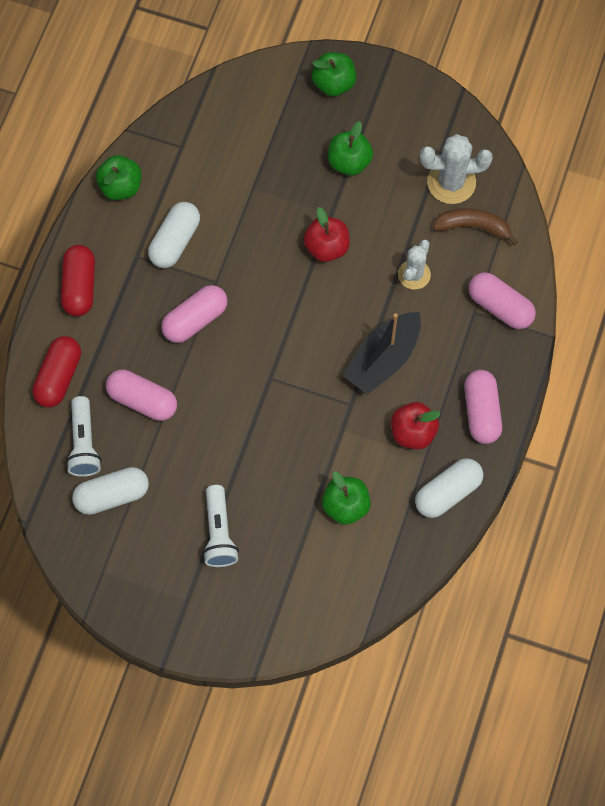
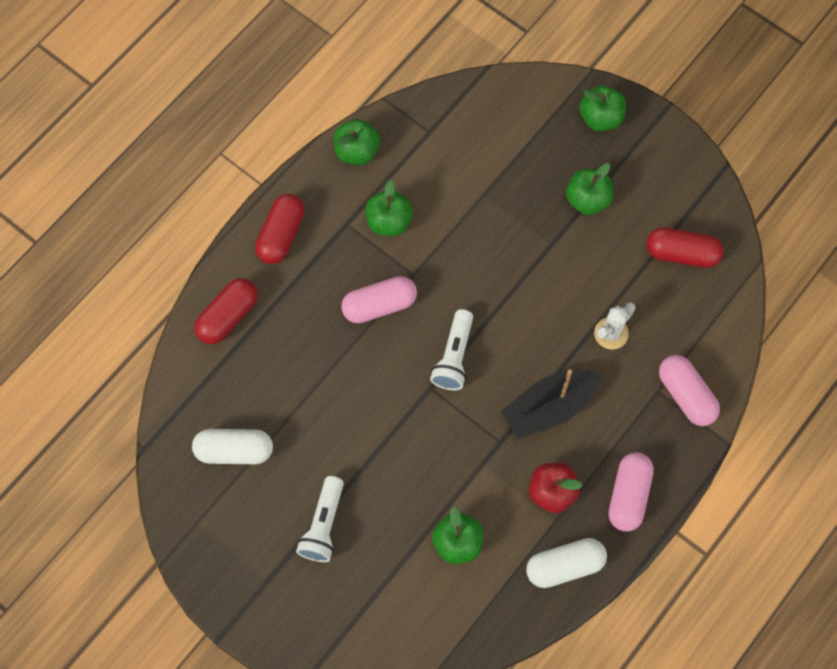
camera: 20 degrees right, 0 degrees up
white flashlight [66,396,102,477] -> white flashlight moved to [430,309,473,390]
pink capsule [106,369,177,421] -> none
white capsule [148,202,200,268] -> green apple [365,180,413,236]
red apple [303,207,350,262] -> none
white cactus [420,134,493,204] -> red capsule [646,227,724,268]
brown banana [433,208,518,245] -> none

